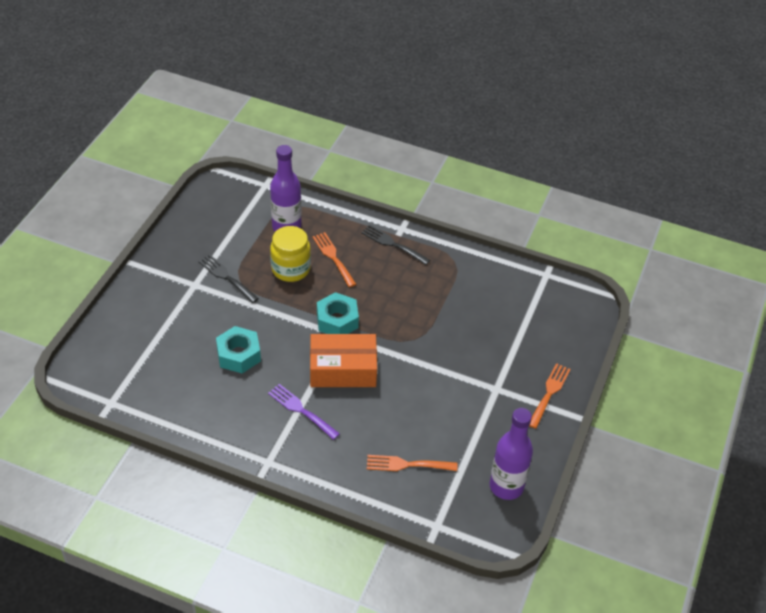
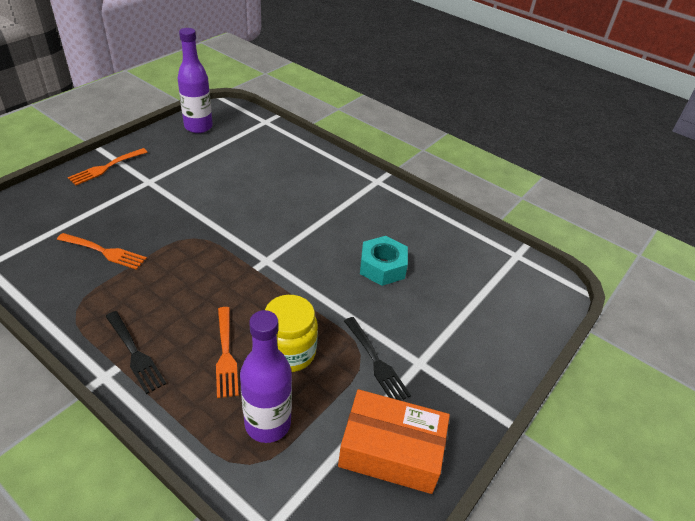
camera: 165 degrees left, 5 degrees down
purple fork [268,384,340,440] -> none
orange box [310,334,377,387] -> orange box moved to [338,389,450,494]
turquoise nut [317,292,359,334] -> none
orange fork [367,455,457,471] -> orange fork moved to [57,233,147,270]

